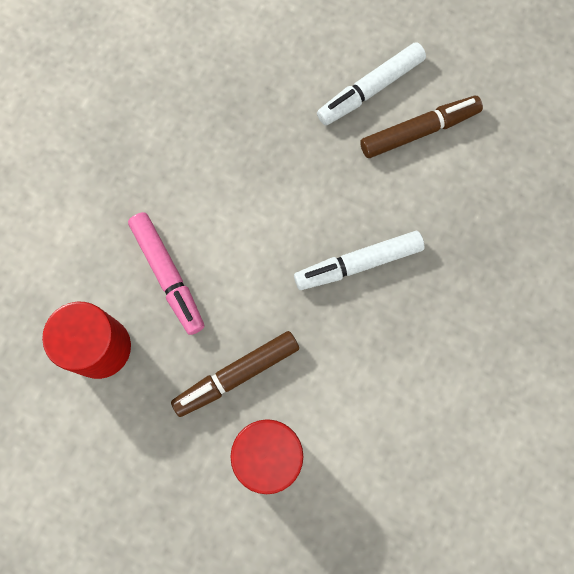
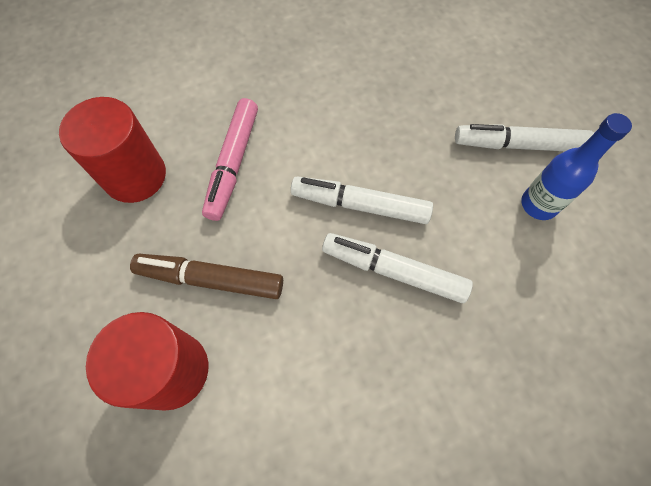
camera: 40 degrees right, 10 degrees down
brown marker [360,96,483,158] -> blue bottle [521,113,632,220]
none -> white marker [291,176,433,224]

